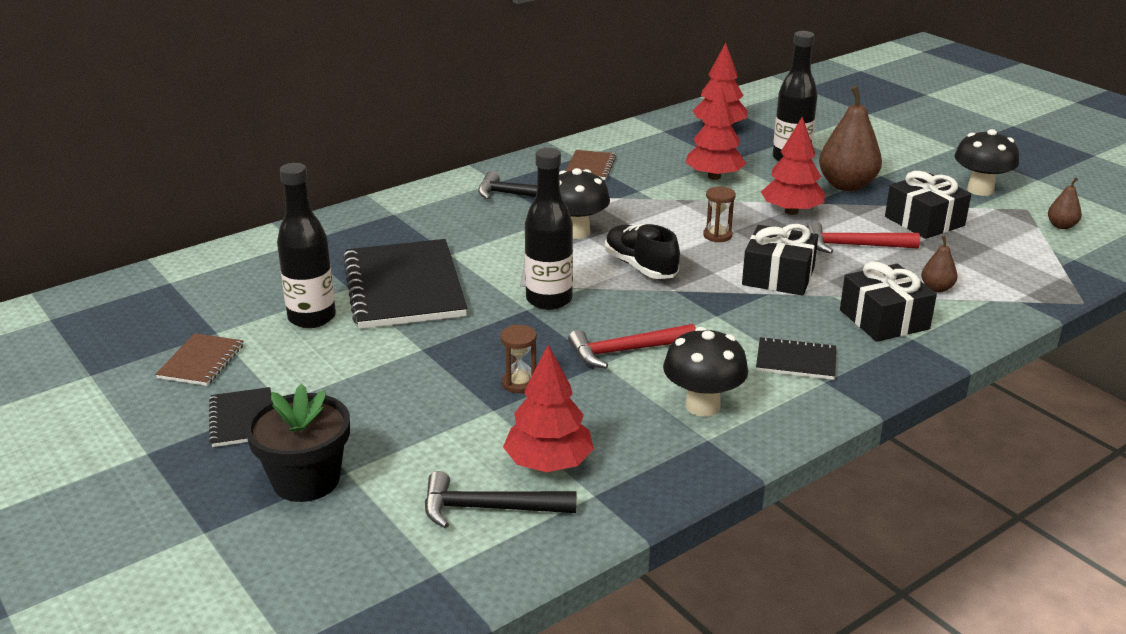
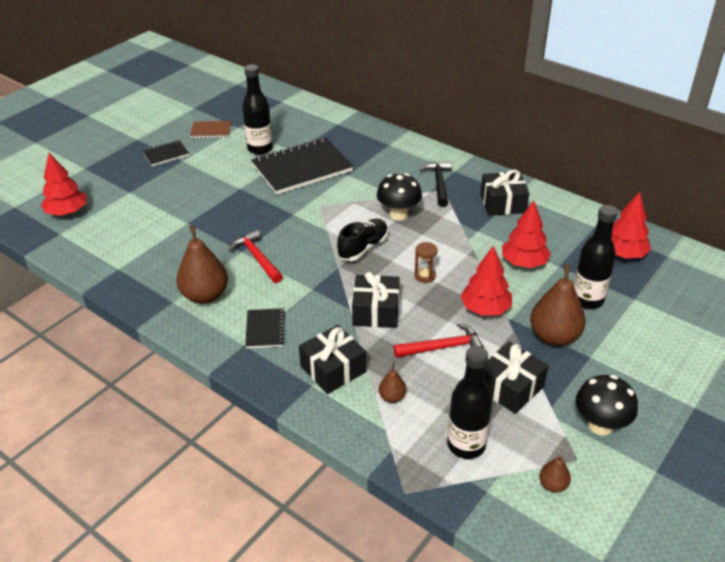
camera: 75 degrees right, 10 degrees up
black flower pot [245,384,350,502] -> none
black hammer [425,471,576,528] -> none
brown hourglass [500,325,537,393] -> none
red tree [503,345,594,472] -> red tree moved to [41,153,86,216]
black bottle [525,148,573,310] -> black bottle moved to [447,346,493,459]
brown notebook [565,150,616,180] -> black gift [481,170,529,216]
black mushroom [663,327,748,417] -> brown pear [177,225,228,304]
red hammer [807,221,920,254] -> red hammer turned 90 degrees clockwise [394,323,484,358]

